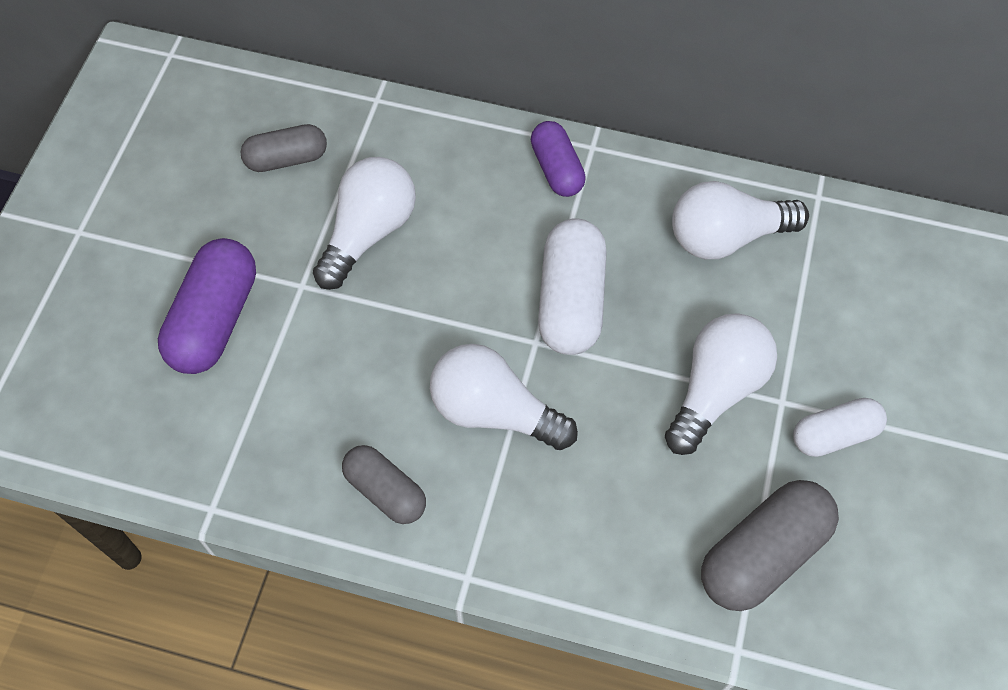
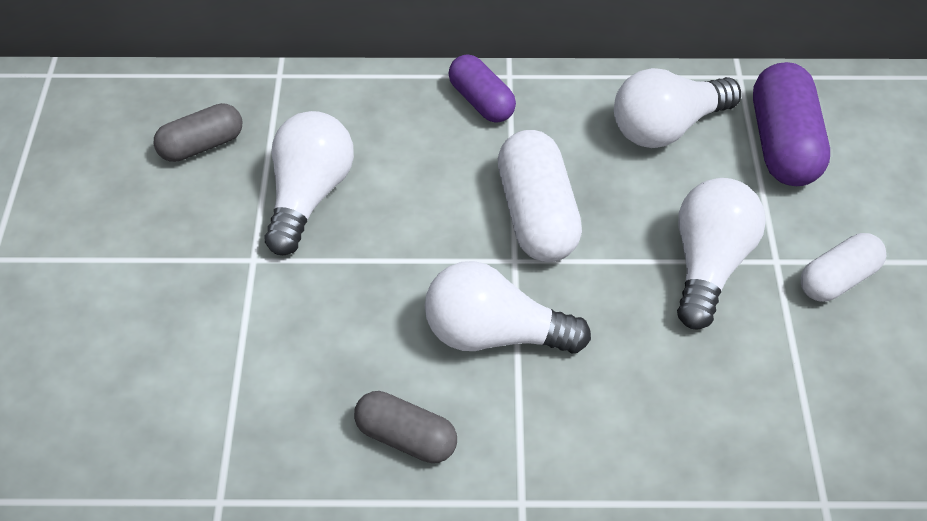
camera: 15 degrees left, 10 degrees down
purple capsule [158,238,256,374] -> purple capsule moved to [753,62,830,186]
grey capsule [701,480,839,611] -> none

